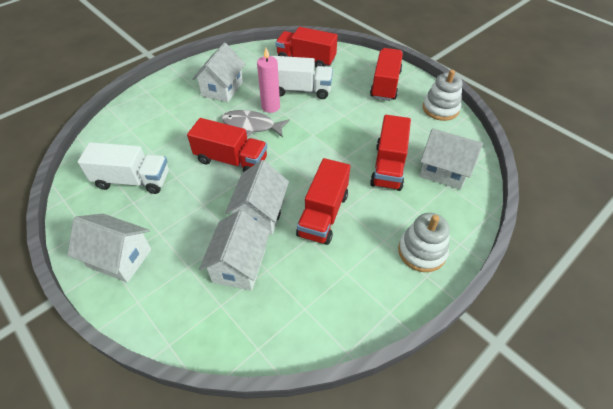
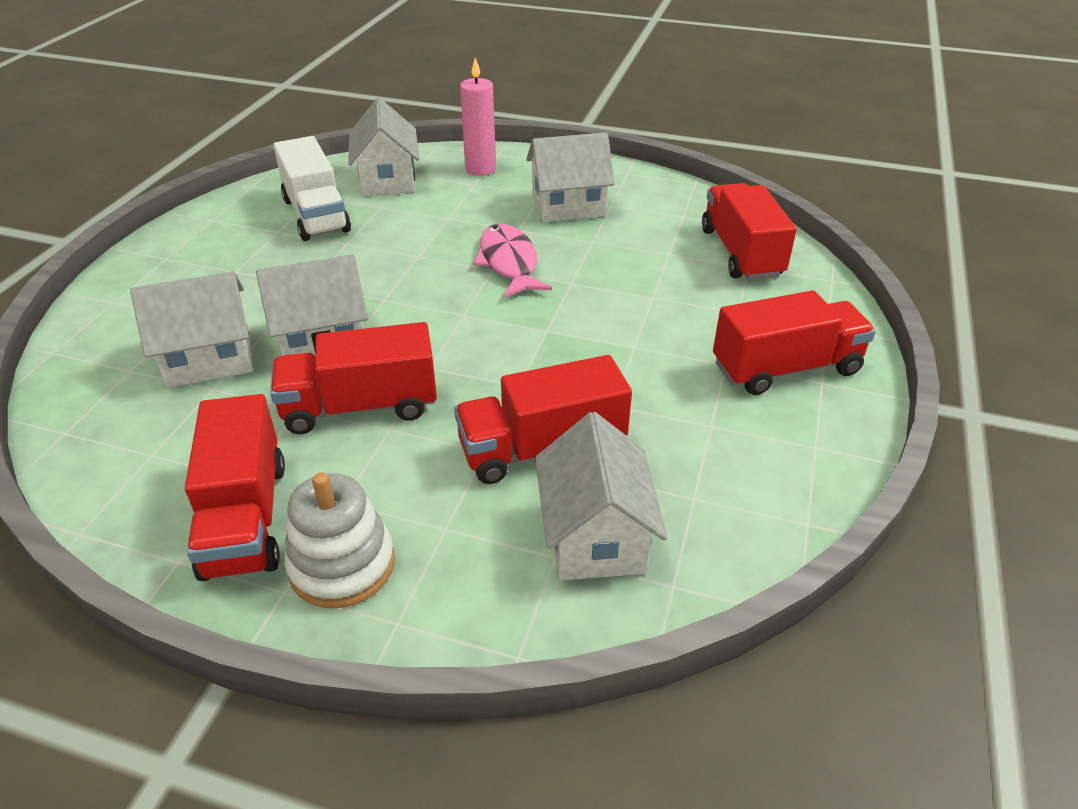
camera: 60 degrees right, 10 degrees down
white house [68,214,151,283] -> white house moved to [348,98,419,196]
red truck [187,118,267,172] -> red truck moved to [185,394,285,581]
grey fish [222,110,290,138] -> pink fish [473,224,552,298]
pink candle [257,48,280,113] -> pink candle moved to [460,58,496,176]
white truck [272,56,333,99] -> none
white stacking toy [423,70,462,121] -> none

